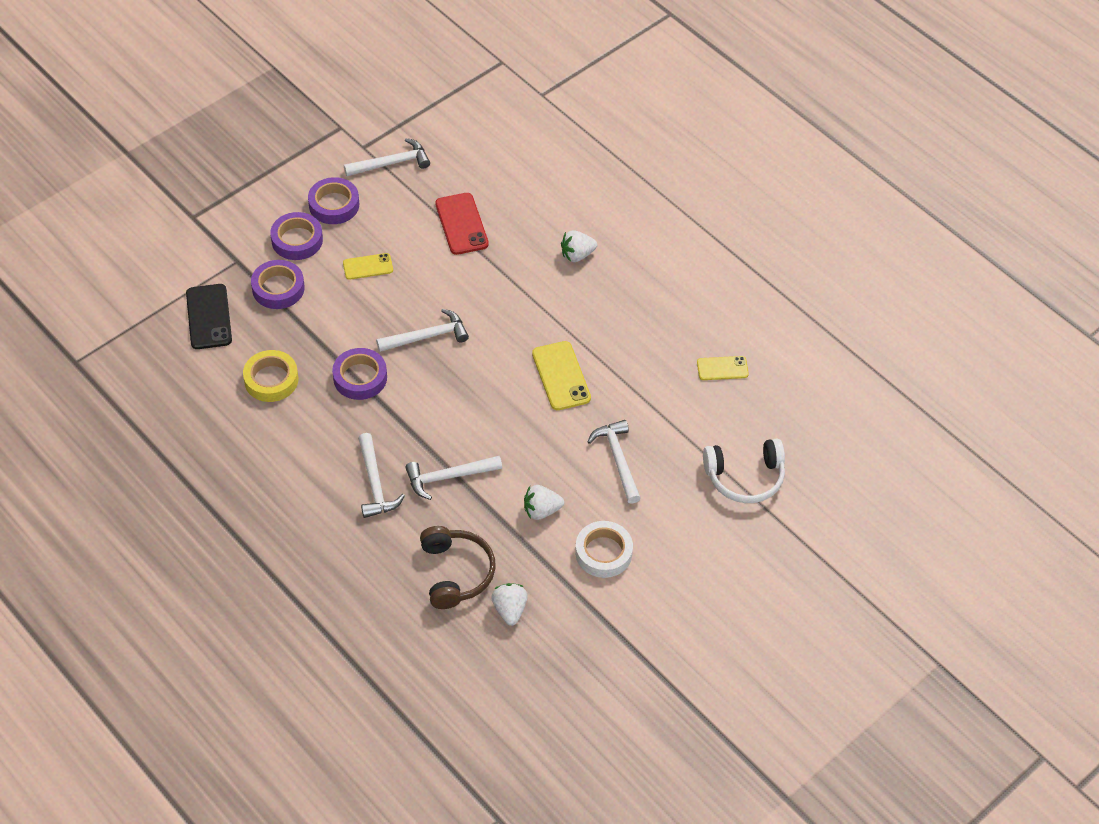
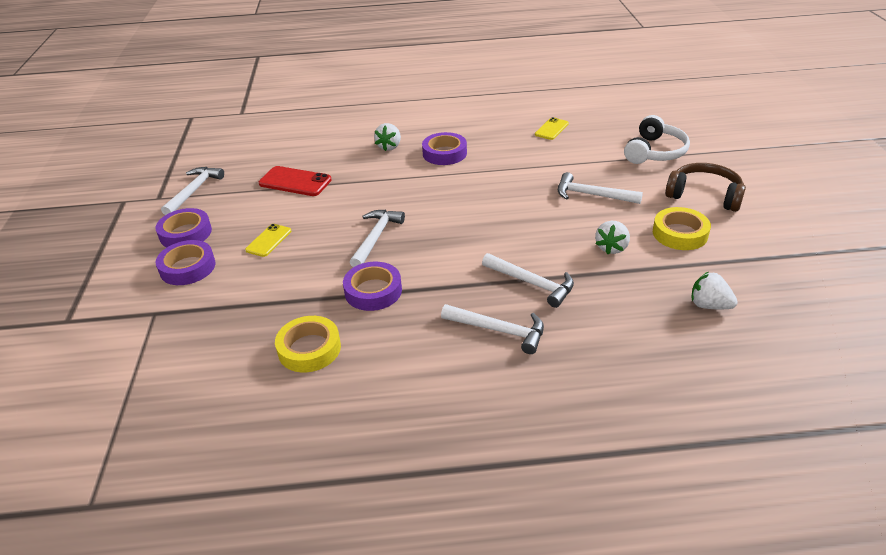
camera: 50 degrees left, 15 degrees down
black phone [186,284,232,349] -> none
purple tape [251,260,305,309] -> purple tape moved to [422,132,467,165]
white hammer [405,456,502,500] -> white hammer turned 75 degrees counterclockwise [482,253,574,308]
brown headphones [420,526,496,609] -> brown headphones moved to [665,163,746,212]
yellow phone [532,341,591,410] -> none
white tape [575,521,633,578] -> yellow tape [653,207,711,250]

